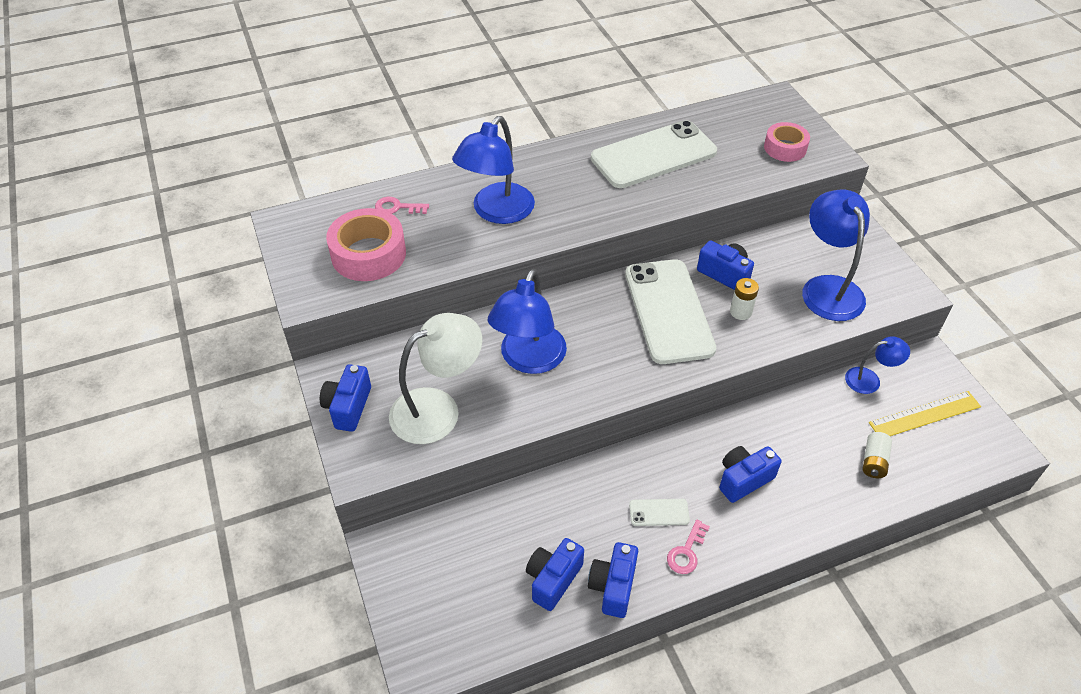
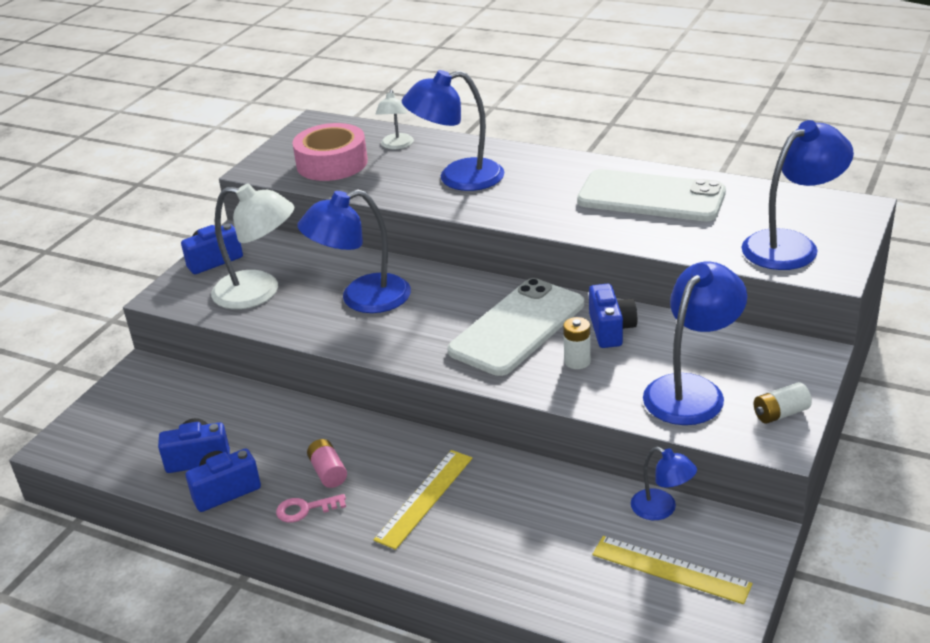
camera: 50 degrees right, 15 degrees down
pink key [375,197,429,214] -> white lamp [376,90,414,149]
white phone [629,499,690,526] -> pink battery [307,439,347,488]
blue camera [719,446,781,503] -> yellow ruler [373,450,472,550]
pink tape [764,122,810,162] -> blue lamp [741,120,854,270]
white battery [863,432,892,478] -> white battery moved to [754,382,812,424]

